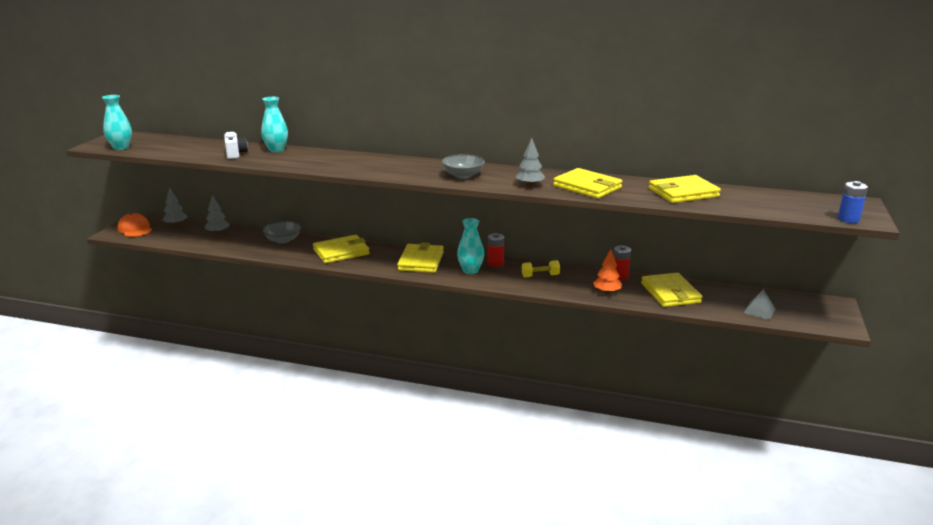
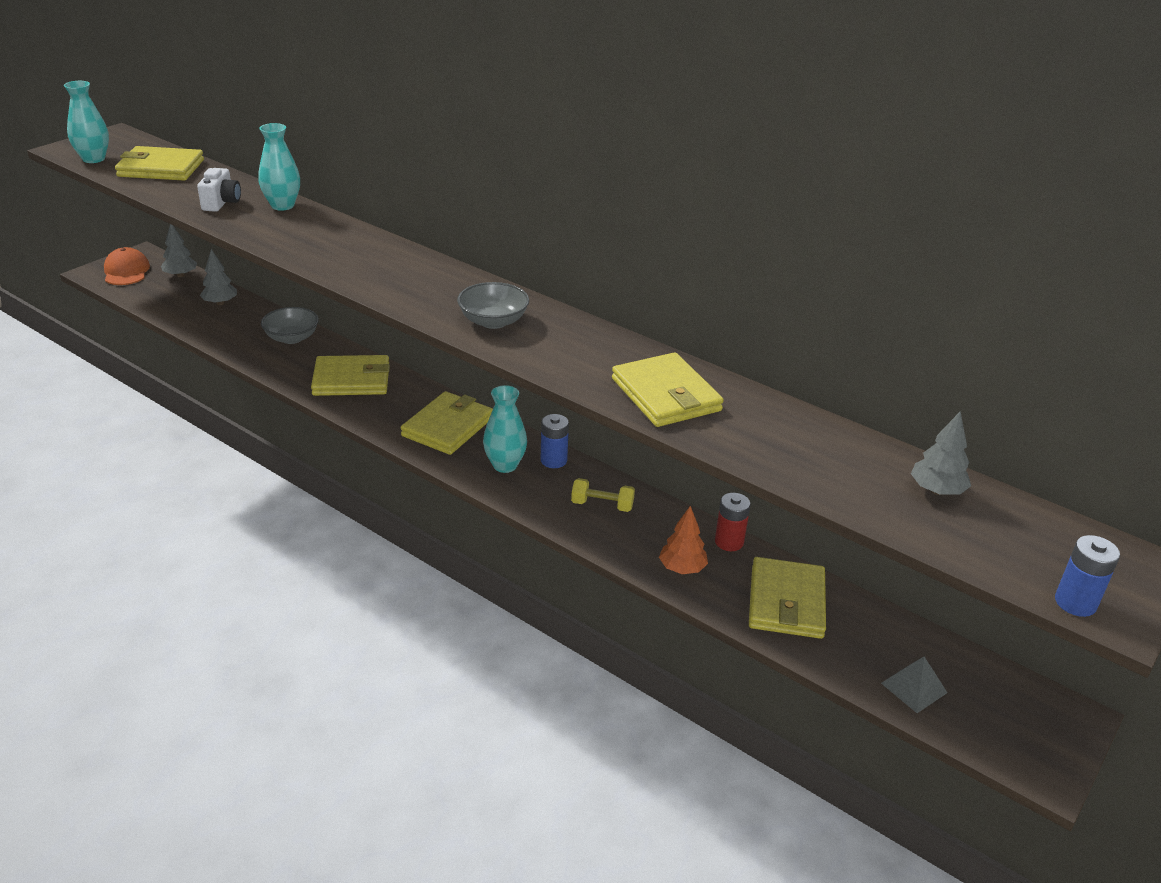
camera: 20 degrees right, 10 degrees up
red battery [487,233,504,267] -> blue battery [541,414,569,468]
grey tree [516,138,545,186] -> grey tree moved to [911,411,971,495]
yellow wallet [649,175,721,203] -> yellow wallet moved to [115,146,204,181]

